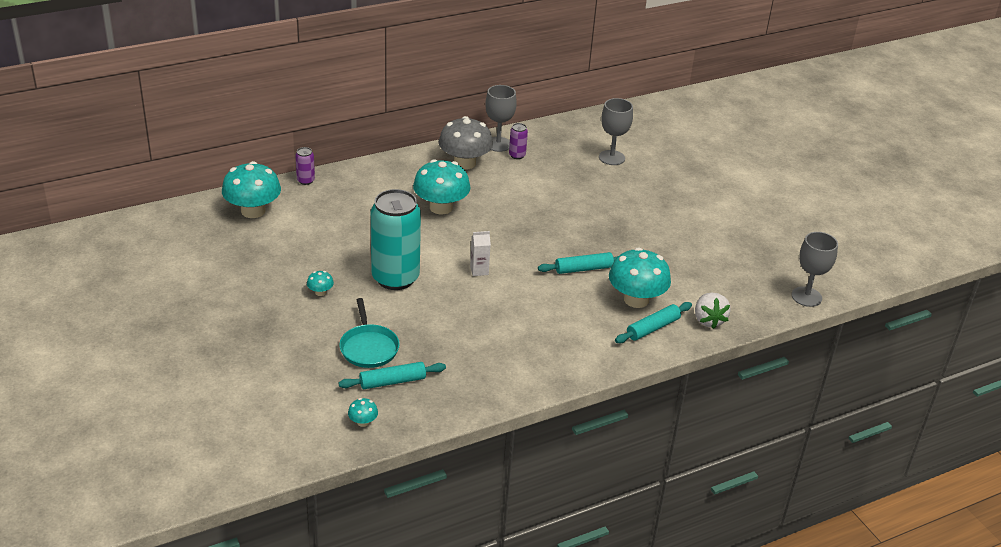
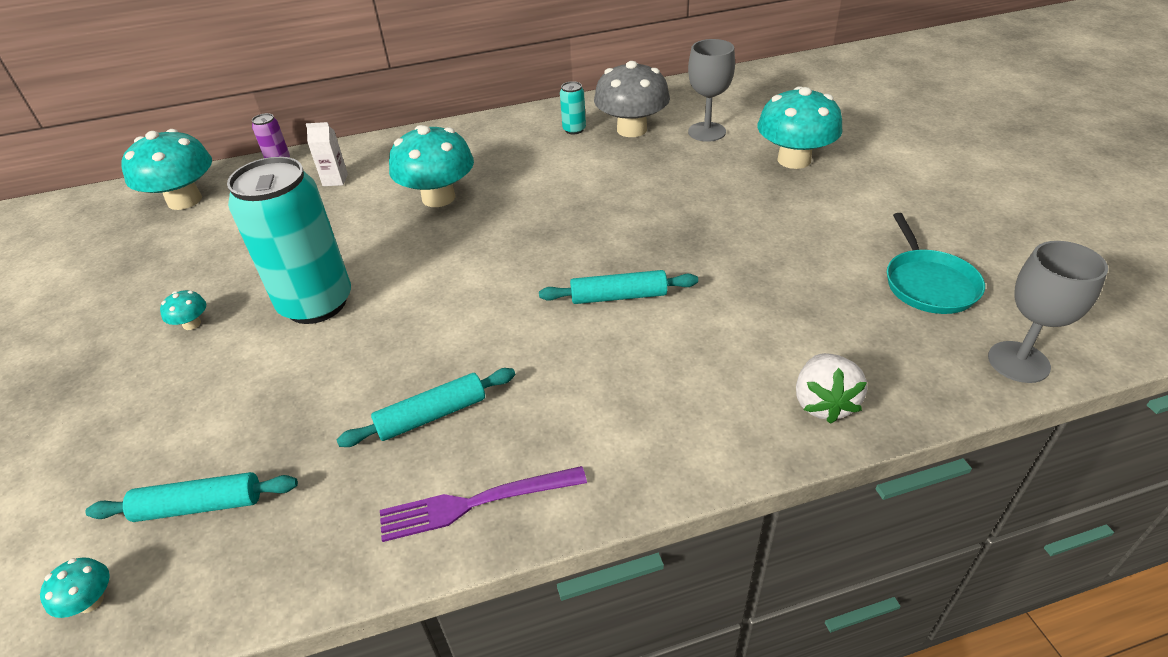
camera: 15 degrees right, 5 degrees up
turquoise pan [339,298,400,368] -> turquoise pan moved to [887,213,985,314]
grey mushroom [439,116,493,170] -> grey mushroom moved to [594,61,670,137]
white carton [470,231,491,276] -> white carton moved to [306,122,348,186]
grey goblet [485,85,517,152] -> none
purple can [509,123,528,159] -> turquoise can [560,81,586,134]
turquoise mushroom [609,247,671,308] -> turquoise mushroom moved to [758,86,843,169]
turquoise rolling pin [615,302,692,343] -> turquoise rolling pin moved to [337,368,515,447]
none -> purple fork [380,466,587,542]

